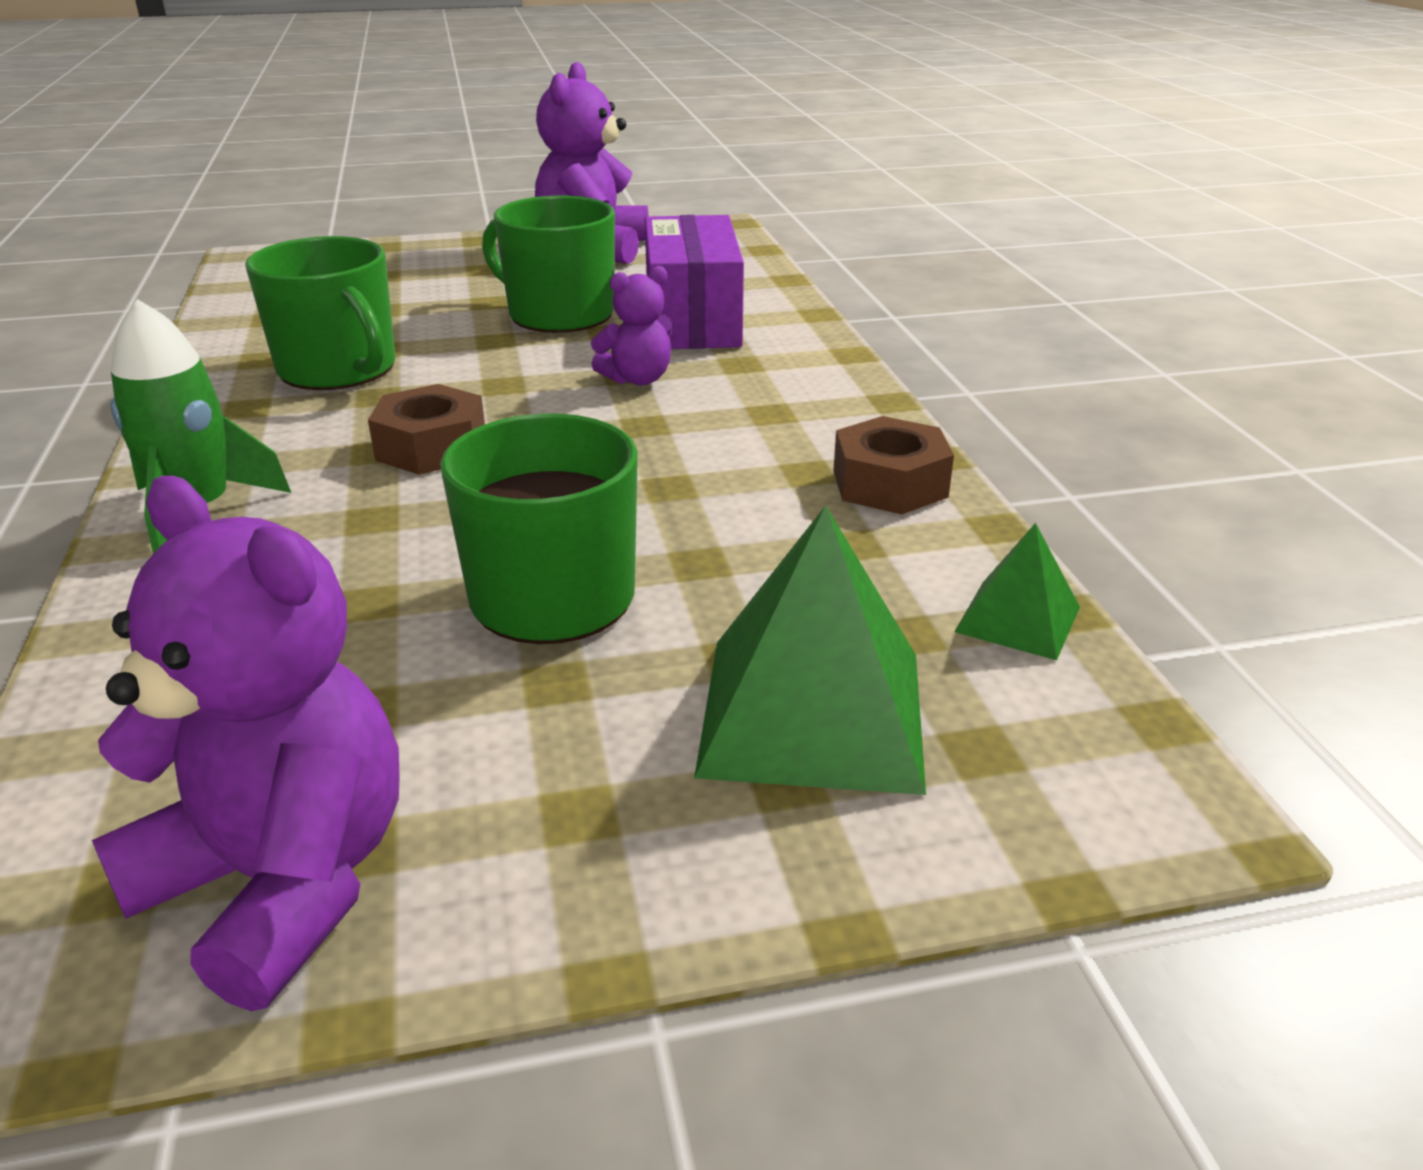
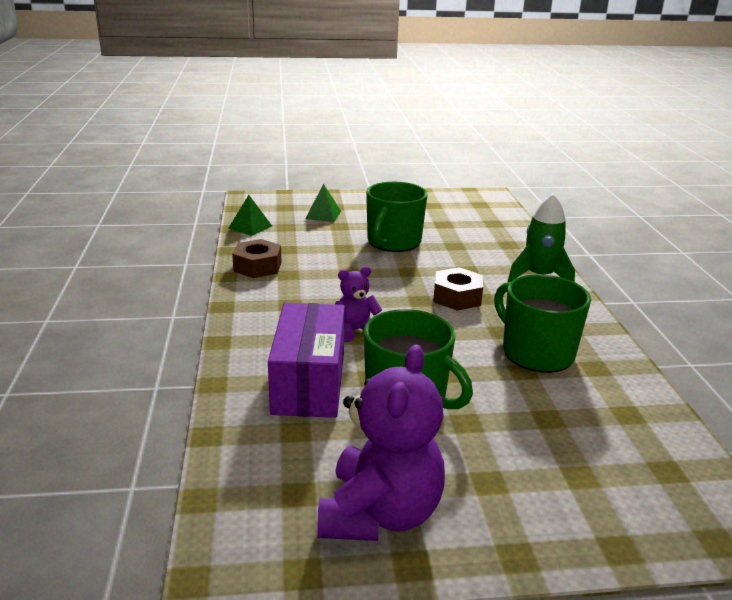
camera: 175 degrees left, 5 degrees down
purple teddy bear [92,476,399,1012] -> none
green pyramid [694,506,926,795] -> green pyramid [305,184,341,222], size x0.53

